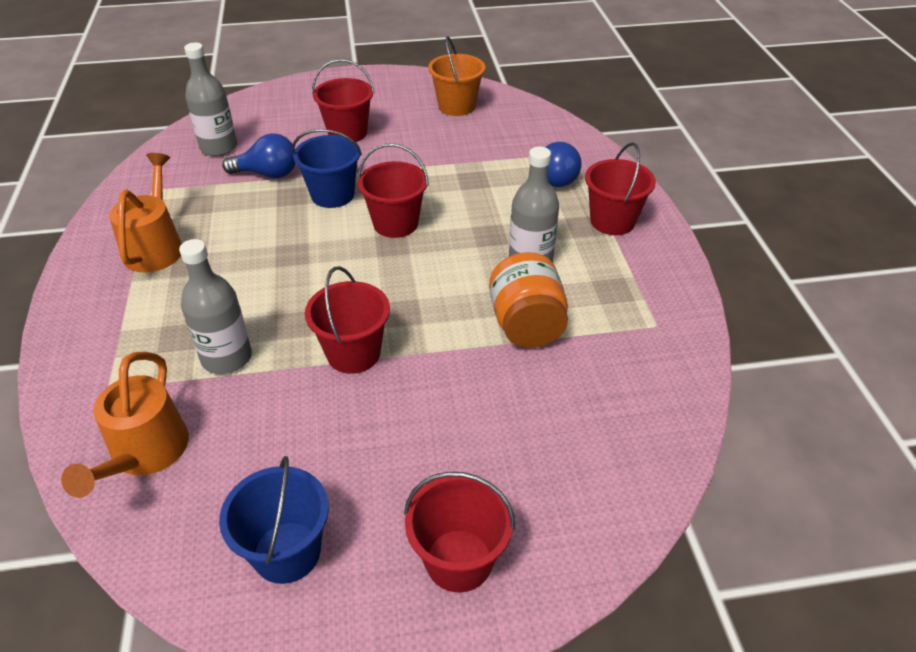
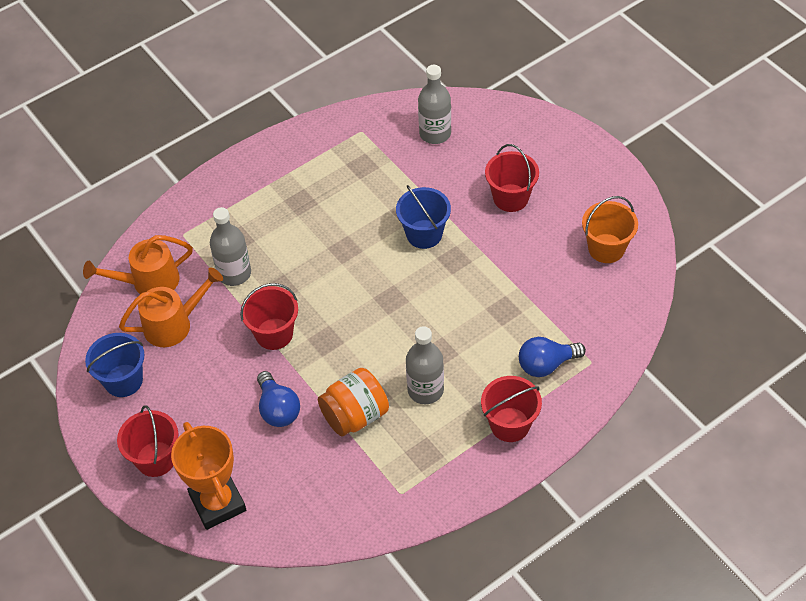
camera: 65 degrees right, 10 degrees up
orange watering can [109,153,182,272] -> orange watering can moved to [119,267,223,347]
blue light bulb [222,133,296,178] -> blue light bulb moved to [257,371,300,427]
red bucket [358,143,429,238] -> none
none -> orange trophy [171,422,246,530]

